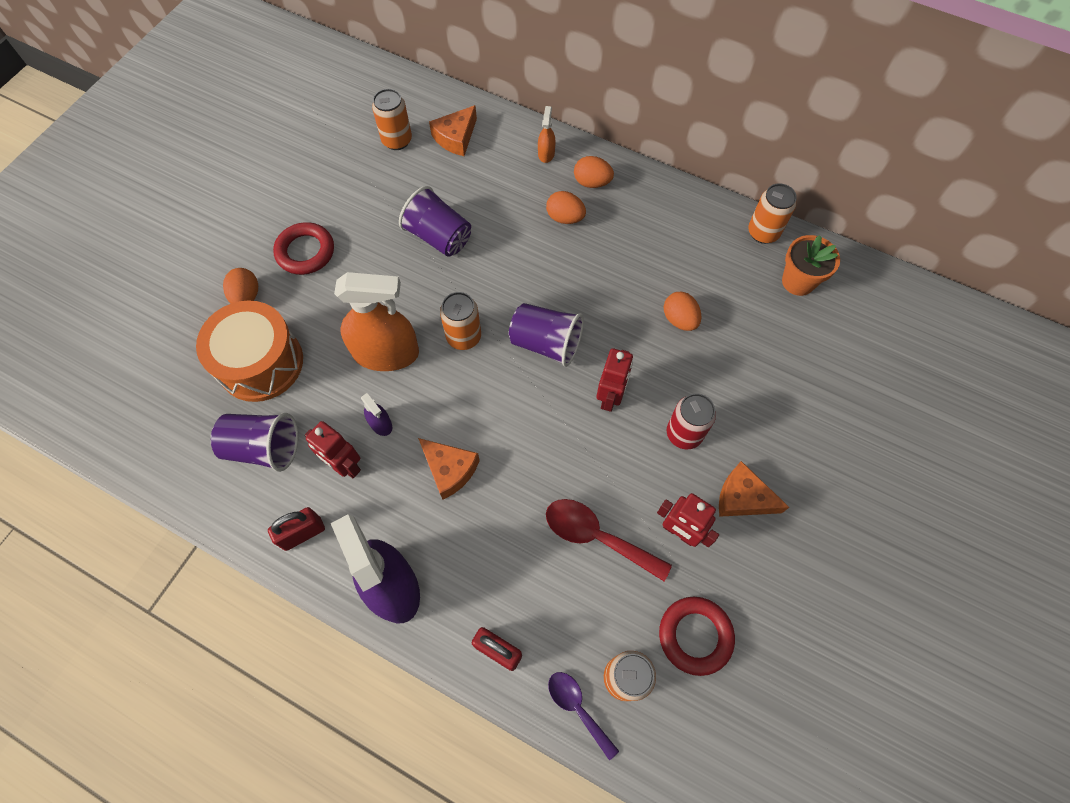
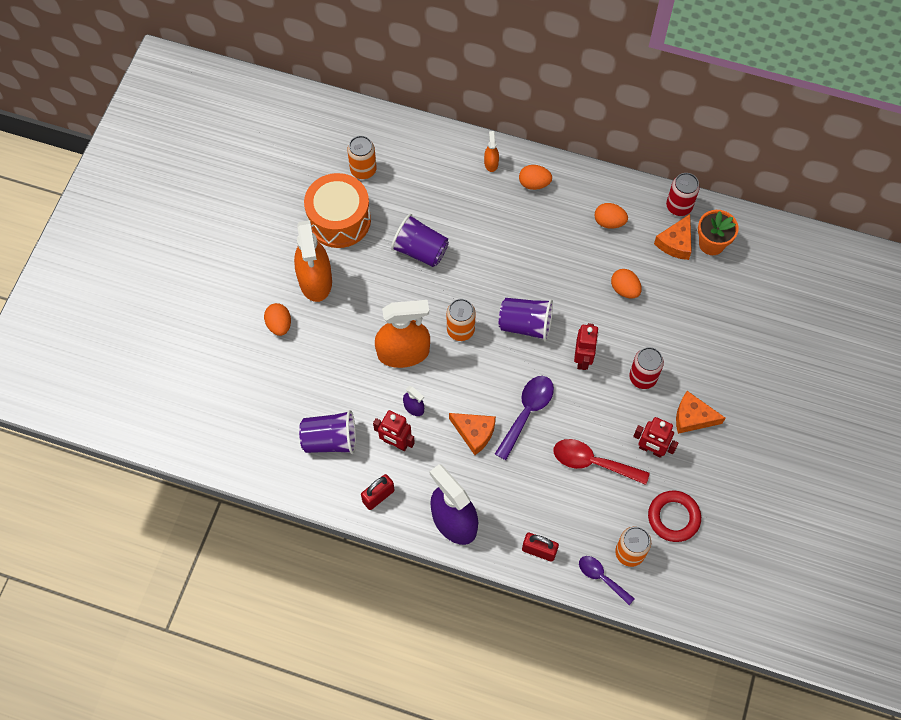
camera: 10 degrees left, 0 degrees up
orange drum [196,301,303,402] -> orange drum moved to [304,173,371,248]
red ring [273,222,334,275] -> orange spray bottle [294,220,332,302]
orange cheese [429,105,477,156] -> orange cheese moved to [654,214,692,260]
orange egg [546,191,586,224] -> orange egg moved to [594,203,628,229]
orange can [748,183,797,244] -> red can [666,173,700,216]
none -> purple spoon [495,376,554,460]

